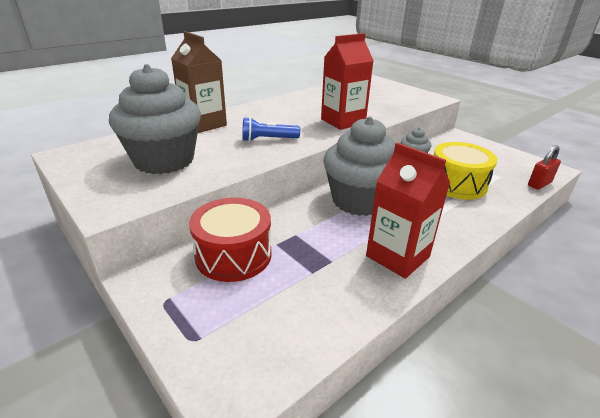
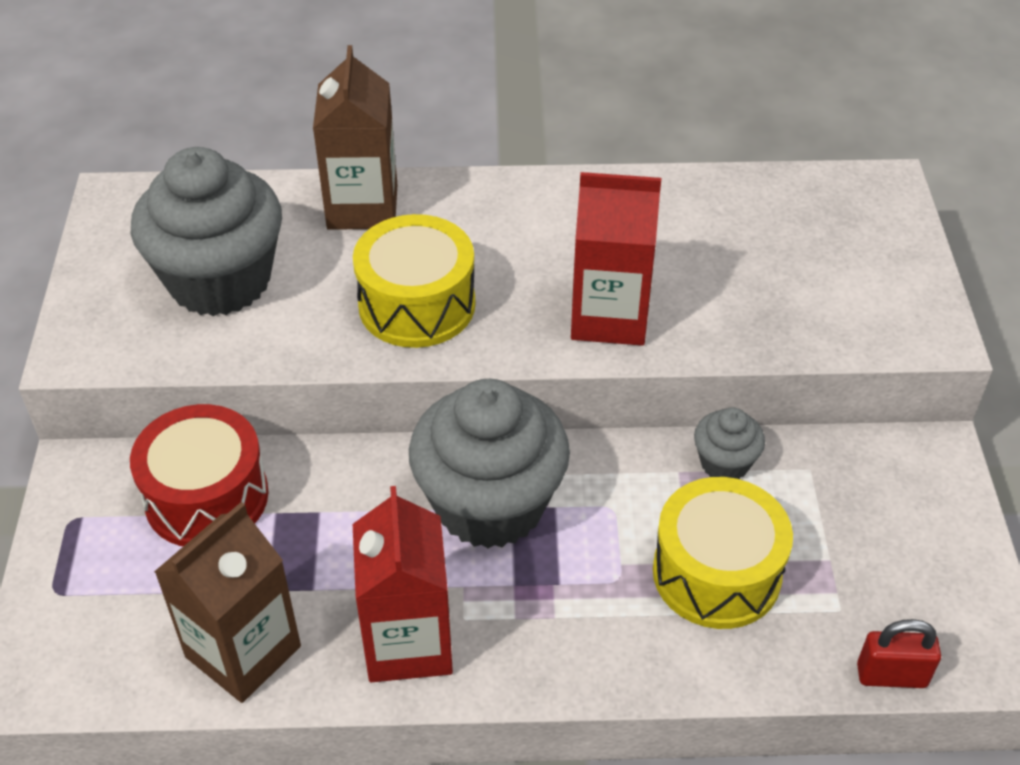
camera: 40 degrees right, 15 degrees up
blue flashlight [243,117,300,142] -> yellow drum [353,214,475,348]
none -> brown carton [154,502,301,703]

